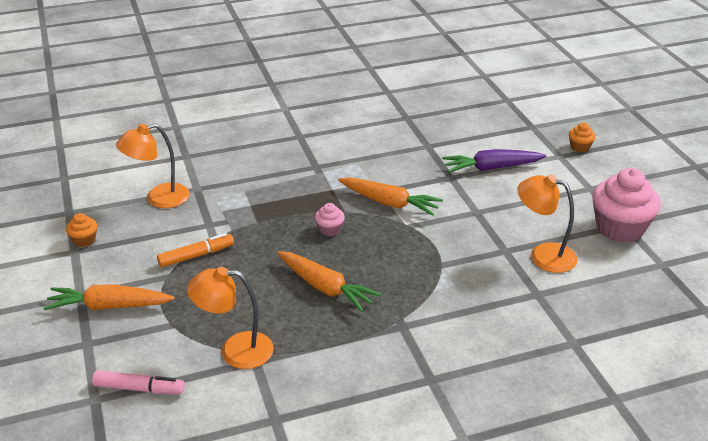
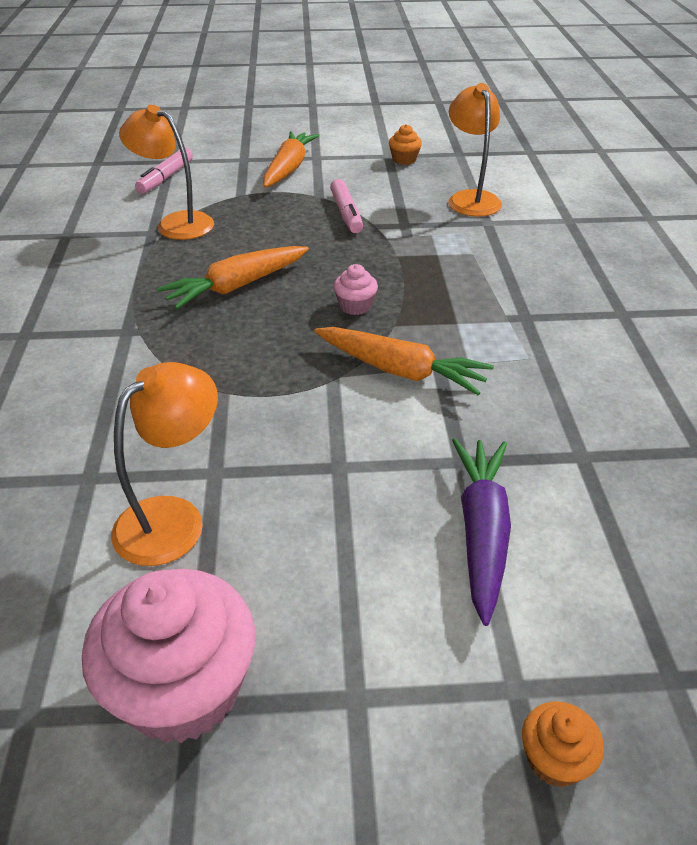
camera: 105 degrees right, 5 degrees up
orange marker [157,233,234,267] -> pink marker [330,179,363,233]
orange lamp [187,267,274,369] -> orange lamp turned 75 degrees counterclockwise [119,105,214,240]
orange carrot [338,177,443,216] -> orange carrot turned 105 degrees counterclockwise [314,327,494,395]

